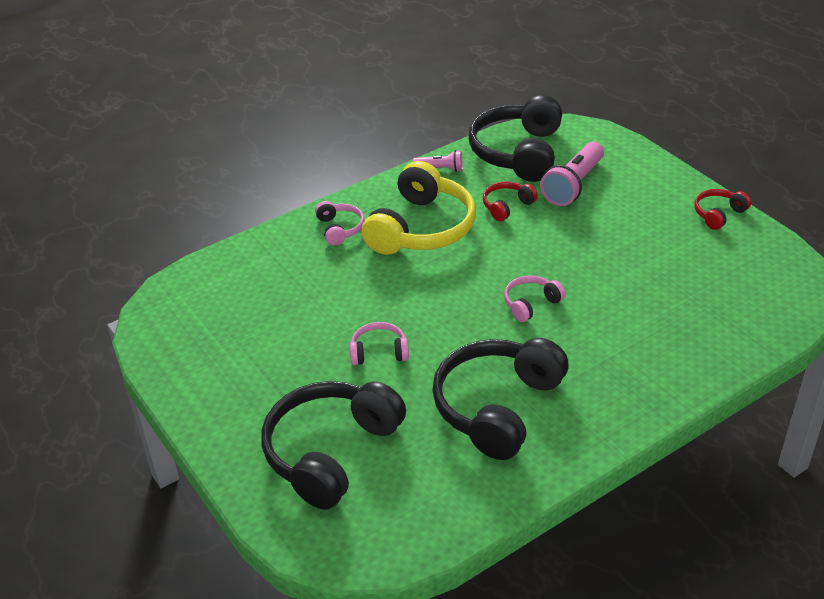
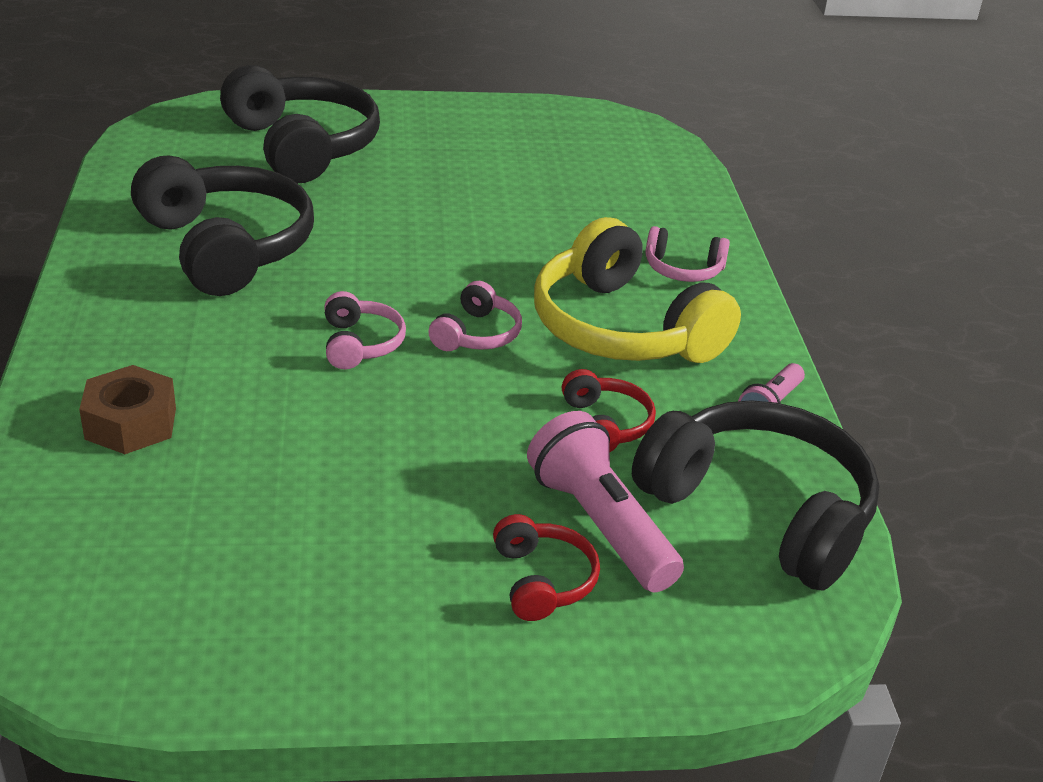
camera: 115 degrees right, 5 degrees down
pink headphones [350,322,409,365] -> pink headphones moved to [428,281,522,351]
red headphones [694,189,751,230] -> red headphones moved to [493,514,600,621]
none -> brown nut [79,365,176,454]

